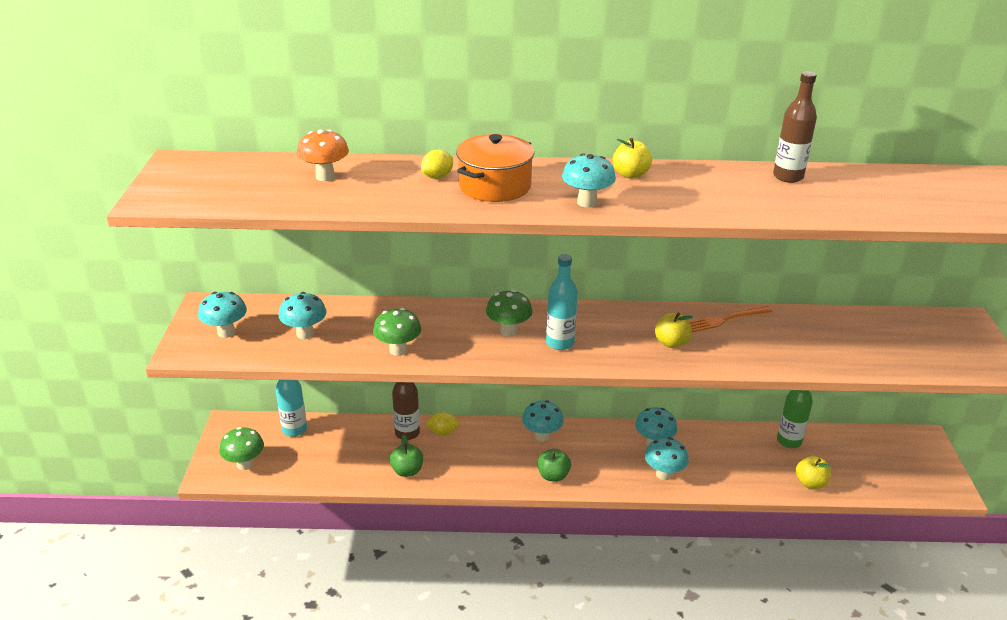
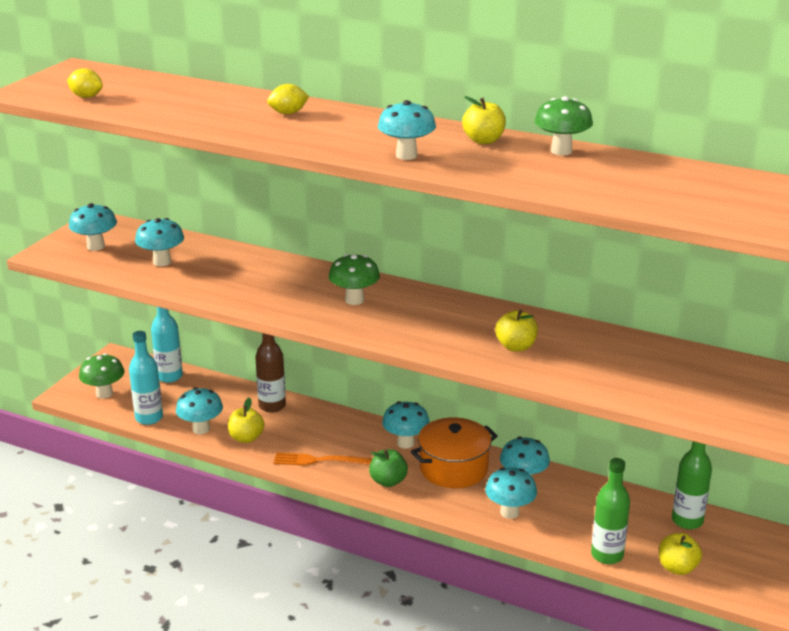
camera: 25 degrees right, 5 degrees down
orange mushroom [297,129,349,181] -> none
green mushroom [373,308,421,356] -> green mushroom moved to [534,96,593,155]
green apple [390,435,423,477] -> yellow apple [228,397,264,443]
yellow lemon [425,412,459,435] -> yellow lemon moved to [67,68,103,98]
orange pot [456,134,534,202] -> orange pot moved to [411,417,498,488]
turquoise bottle [546,254,578,350] -> turquoise bottle moved to [129,331,163,425]
orange fork [688,306,772,332] -> orange fork moved to [274,452,373,465]
brown bottle [773,71,817,183] -> none
none -> turquoise mushroom [176,387,223,434]
none -> green bottle [591,458,630,564]

